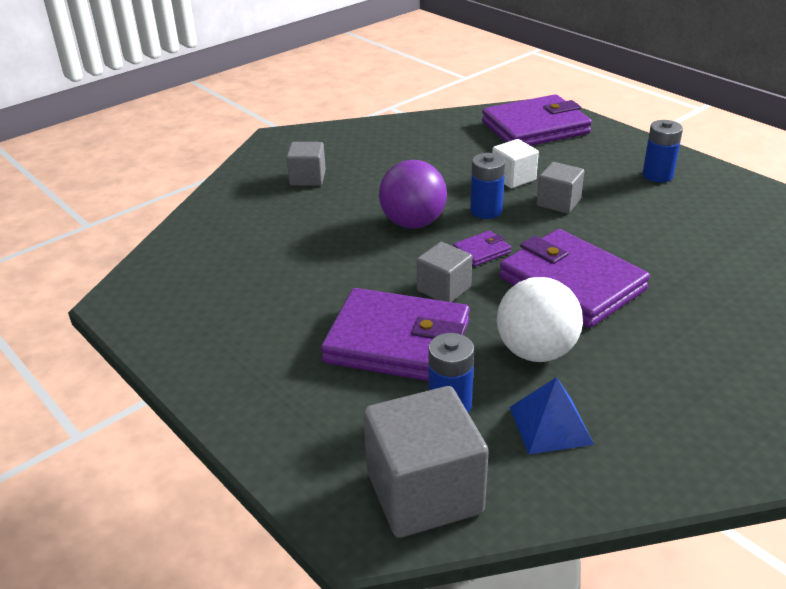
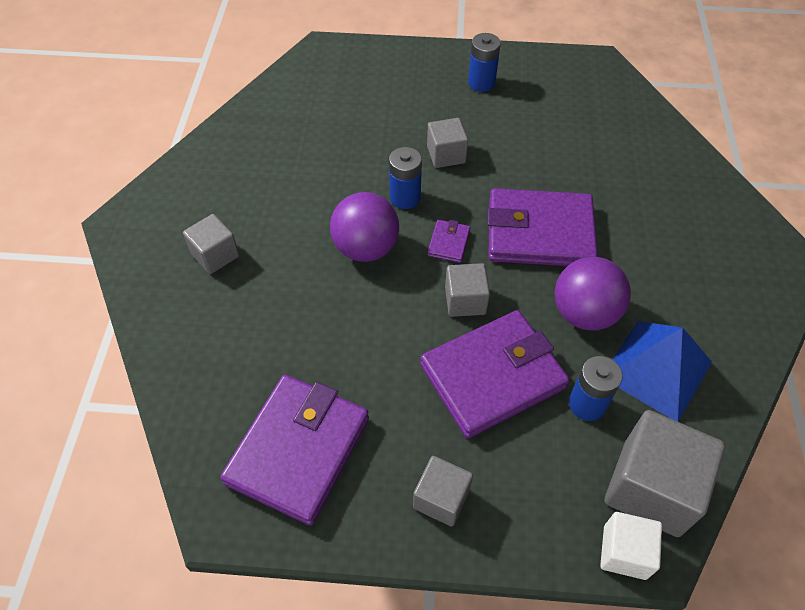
camera: 45 degrees left, 20 degrees up
purple wallet [482,94,592,146] -> purple wallet moved to [220,375,369,525]
white cube [492,139,539,188] -> white cube moved to [600,512,662,580]
white ball [497,277,583,362] -> purple ball [554,257,631,331]
blue pyramid [509,377,594,454] -> blue pyramid [613,321,712,422], size x1.52
none -> grey cube [413,456,473,527]

